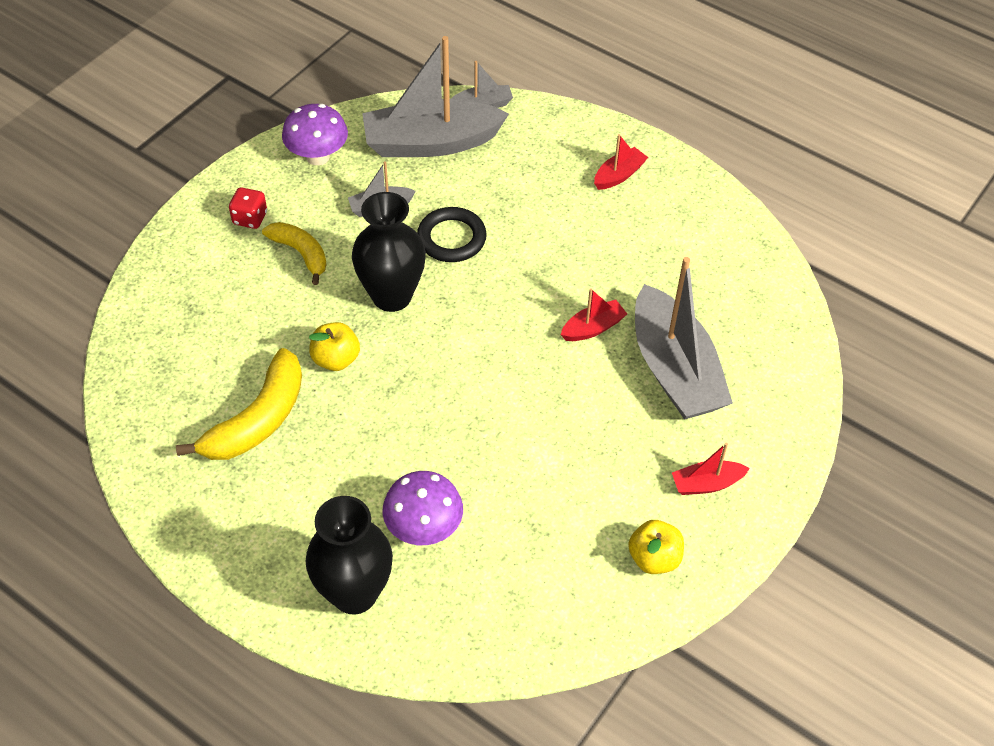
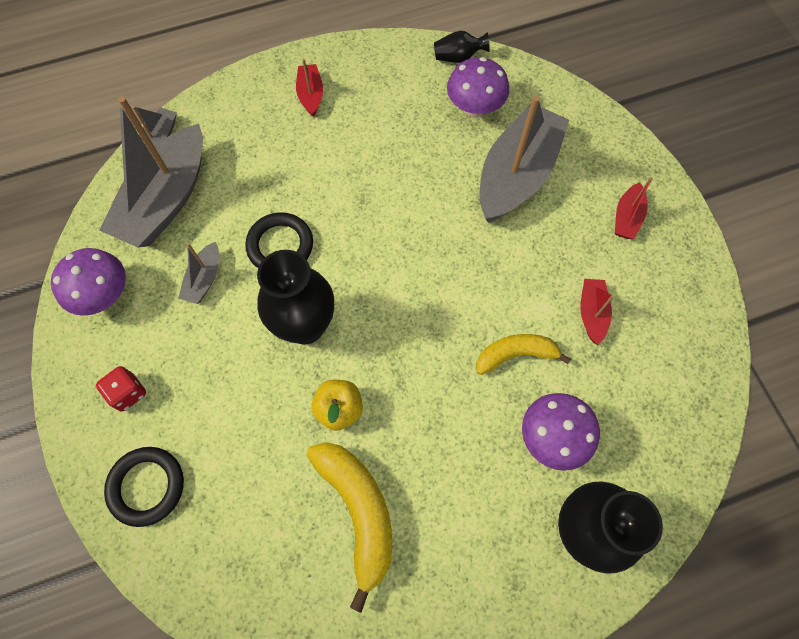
camera: 55 degrees left, 15 degrees up
yellow banana [262,222,327,285] -> yellow banana moved to [476,334,571,375]
red boat [561,288,627,341] -> red boat moved to [580,279,614,345]
yellow apple [628,520,684,574] -> none
grey boat [635,257,733,420] -> grey boat turned 75 degrees counterclockwise [479,95,569,223]
none -> black ring [104,447,184,527]
none -> black vase [434,31,490,63]
none -> purple mushroom [447,57,509,118]

